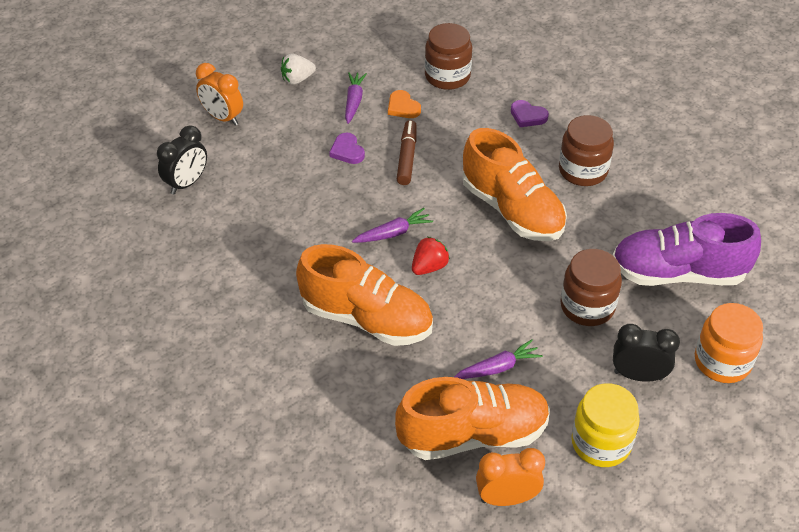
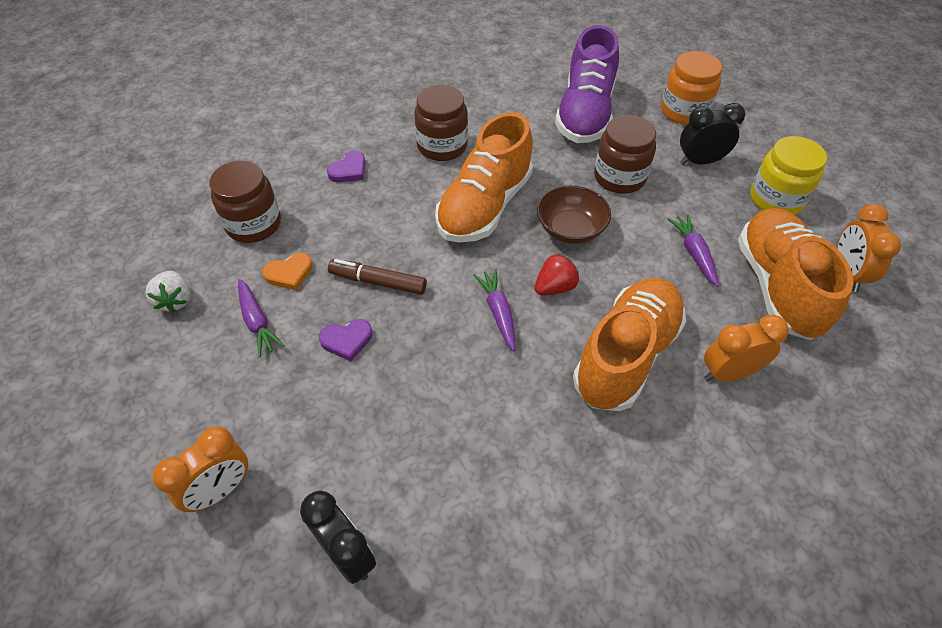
camera: 80 degrees left, 5 degrees up
white strawberry [281,54,316,85] -> white strawberry moved to [145,271,191,312]
purple carrot [345,72,367,124] -> purple carrot turned 135 degrees counterclockwise [238,279,284,357]
red strawberry [412,237,450,275] -> red strawberry turned 90 degrees clockwise [534,253,579,295]
orange shoe [463,128,567,241] -> orange shoe turned 150 degrees clockwise [435,112,533,243]
black clock [613,324,680,382] -> black clock turned 60 degrees clockwise [680,103,745,165]
none -> brown bowl [537,185,611,244]
none -> orange clock [704,315,789,382]

